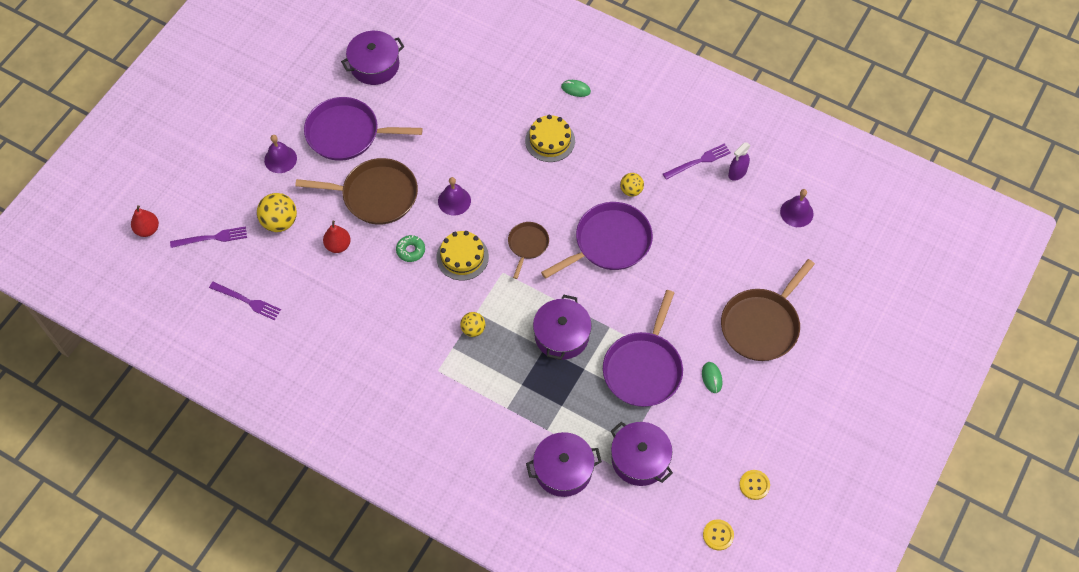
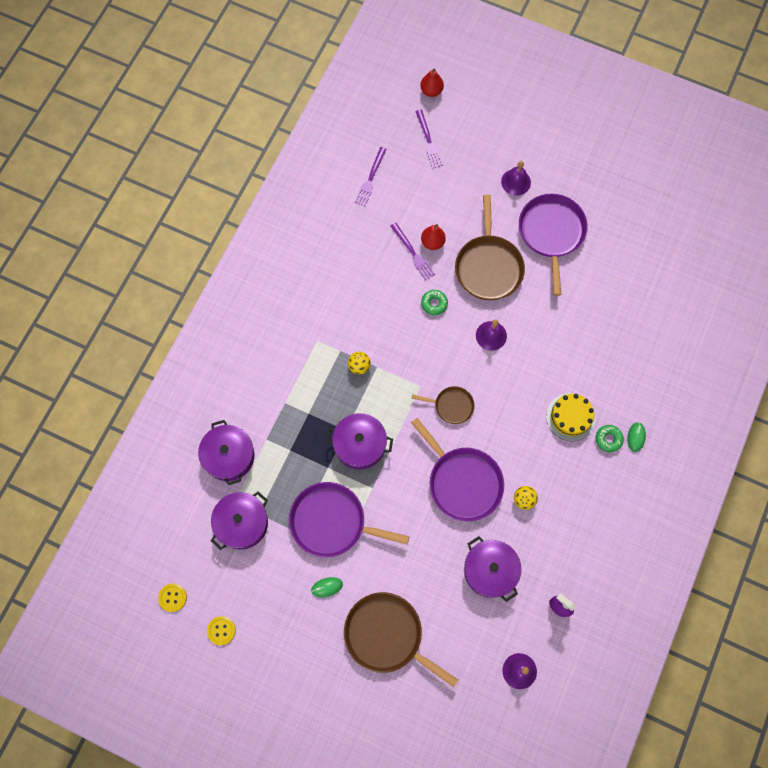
camera: 85 degrees right, 10 degrees up
yellow ball [257,193,297,232] -> none
purple pot [341,31,404,85] -> purple pot moved to [464,536,521,602]
yellow cake [436,231,489,280] -> none
purple fork [663,143,731,180] -> purple fork moved to [390,223,435,281]
none -> green donut [595,425,624,452]

